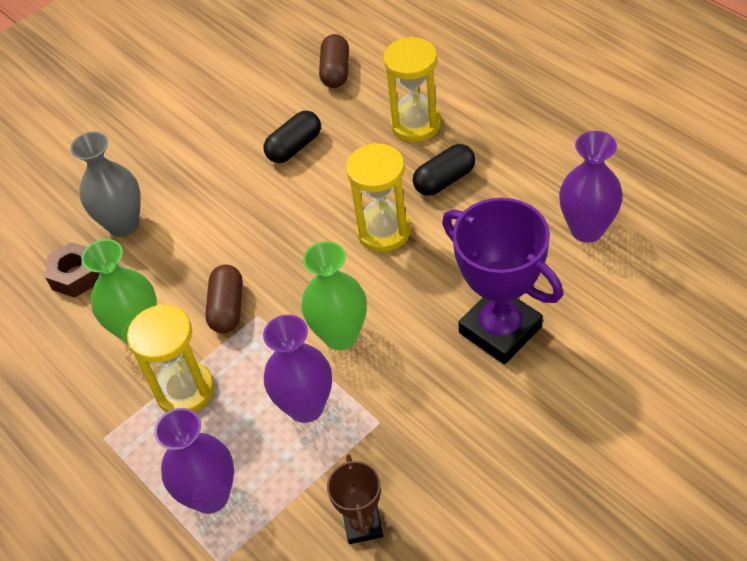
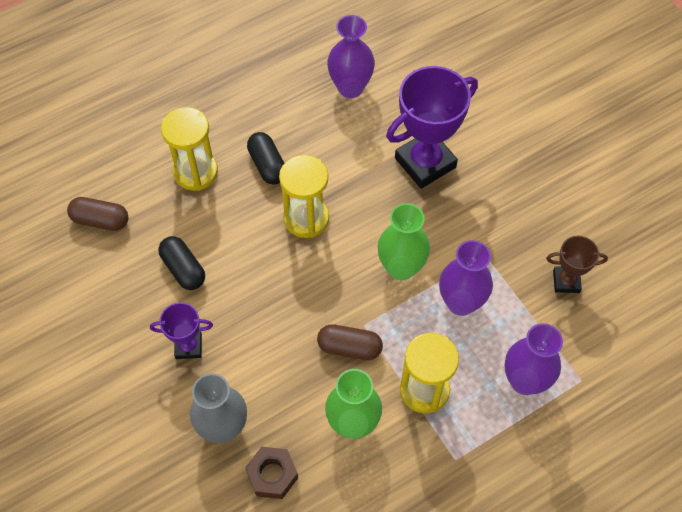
camera: 85 degrees left, 10 degrees up
none -> purple trophy [150,302,213,359]

